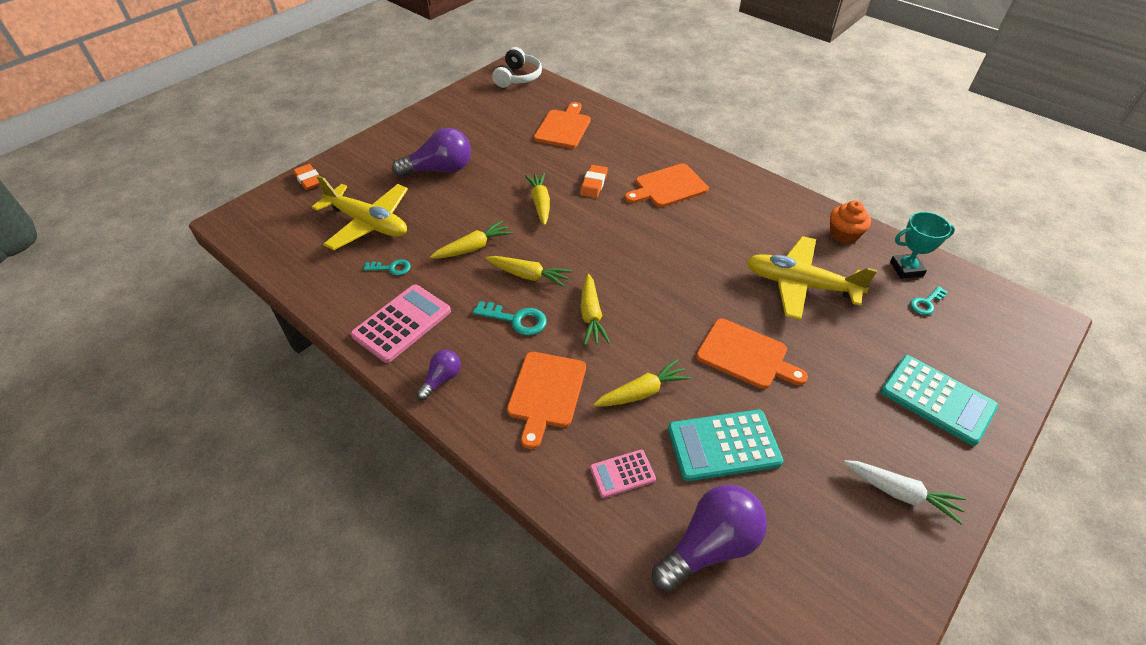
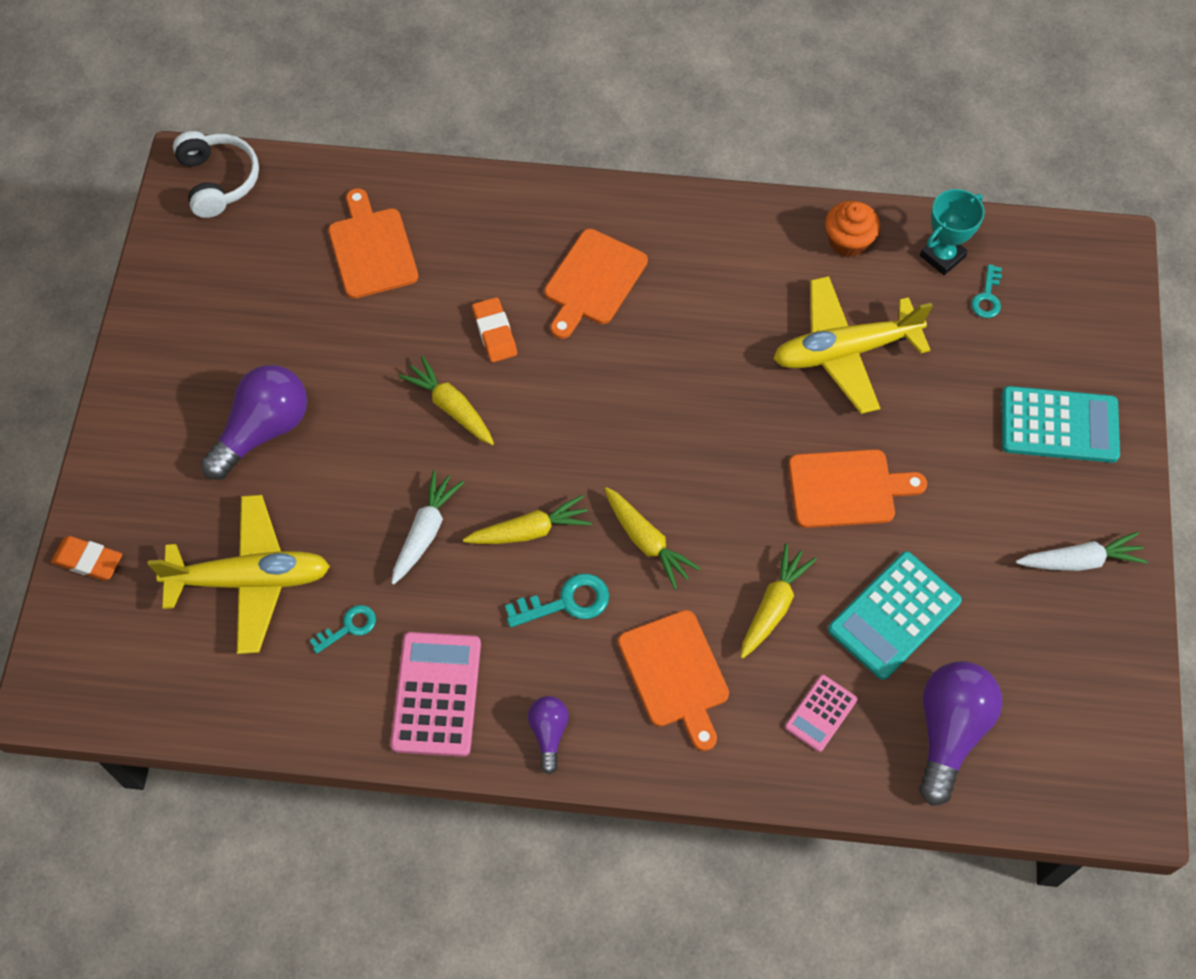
camera: 35 degrees left, 15 degrees up
yellow carrot [430,220,513,258] -> white carrot [391,470,464,585]

